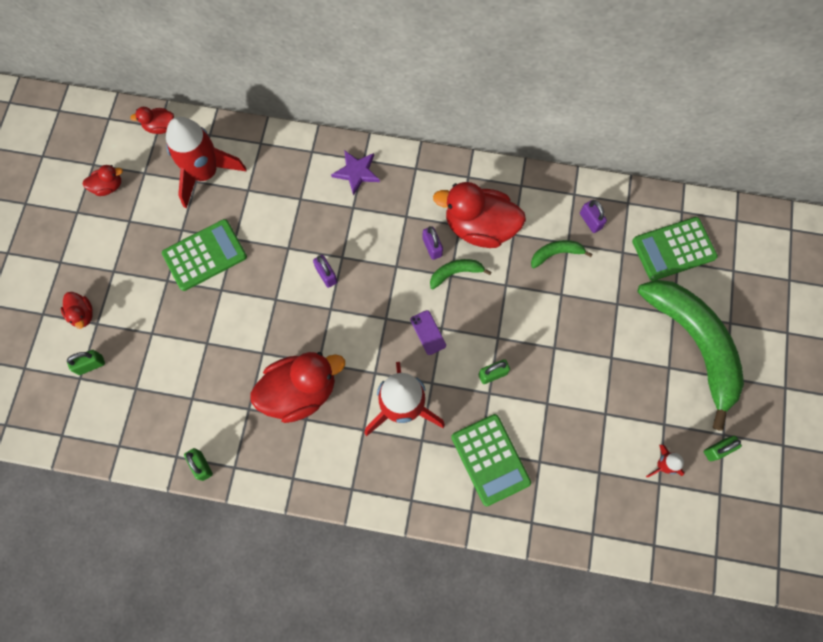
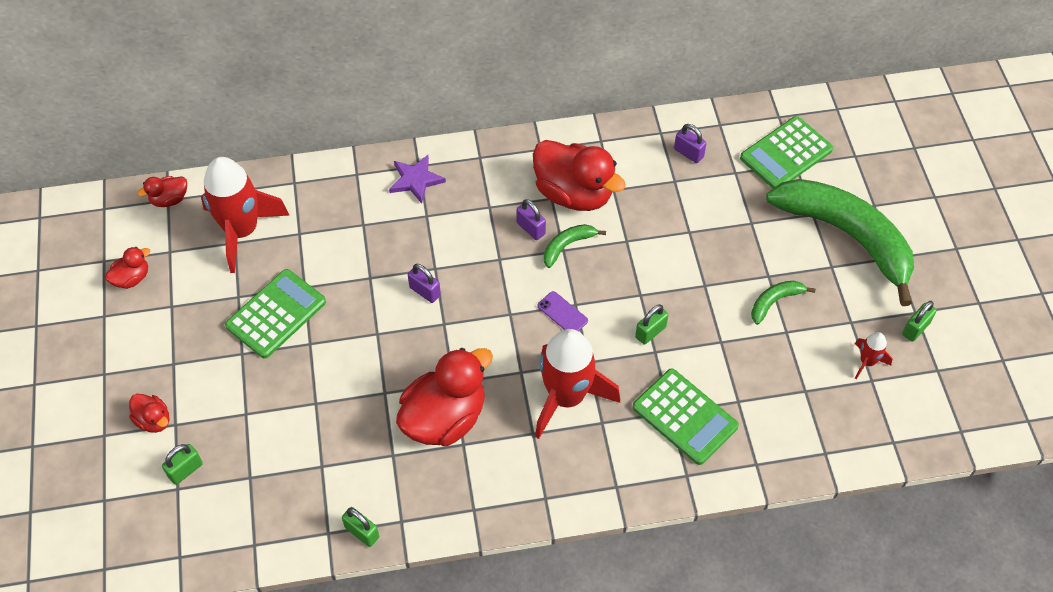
camera: 20 degrees left, 15 degrees down
red duck [433,182,526,248] -> red duck turned 135 degrees counterclockwise [533,140,626,211]
green banana [531,240,592,268] -> green banana moved to [751,281,816,325]

